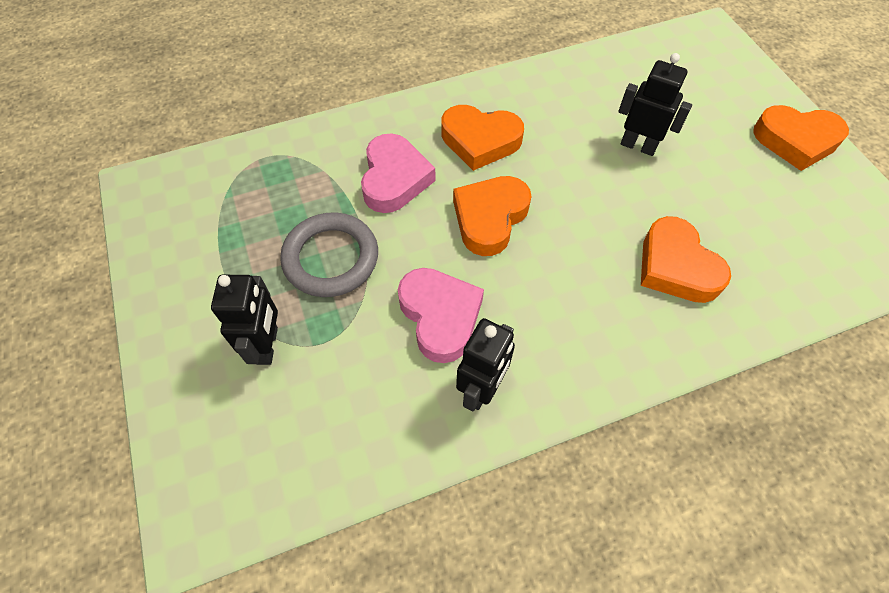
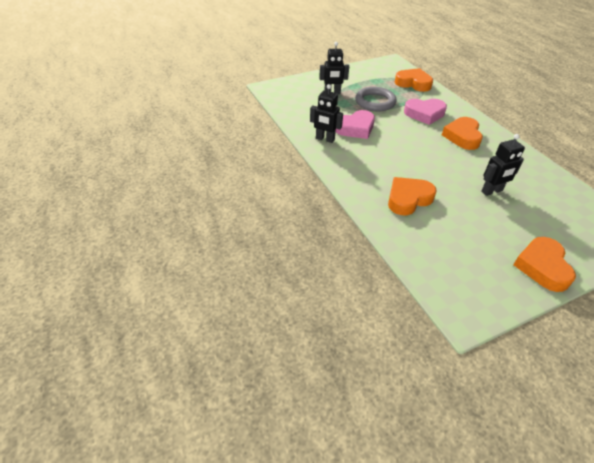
camera: 85 degrees right, 15 degrees down
orange heart [453,176,532,256] -> orange heart moved to [395,68,433,92]
black robot [618,53,692,156] -> black robot turned 45 degrees clockwise [482,134,525,196]

